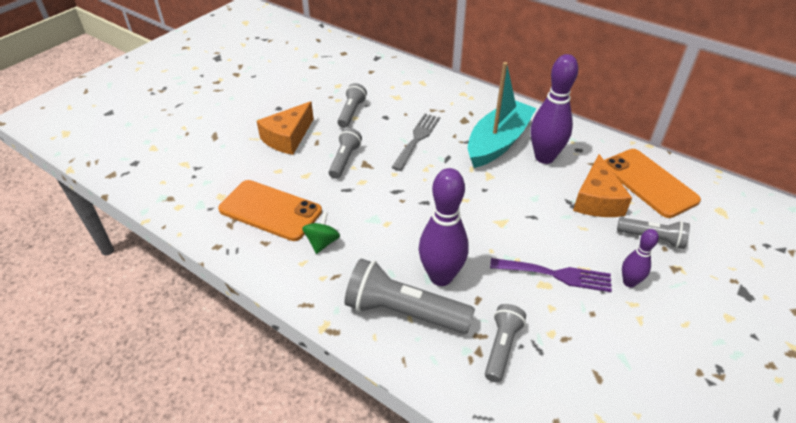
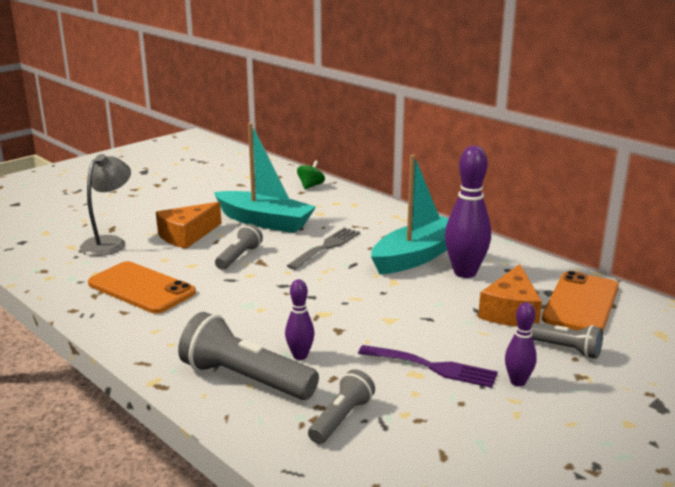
camera: 10 degrees right, 20 degrees down
green spinning top [302,212,340,254] -> green spinning top moved to [297,161,325,190]
grey flashlight [337,83,367,128] -> turquoise boat [214,123,316,233]
purple bowling pin [419,168,469,286] -> purple bowling pin [285,279,315,360], size x0.54
orange phone [604,149,701,218] -> orange phone turned 45 degrees clockwise [542,271,619,331]
none -> grey lamp [80,154,131,256]

